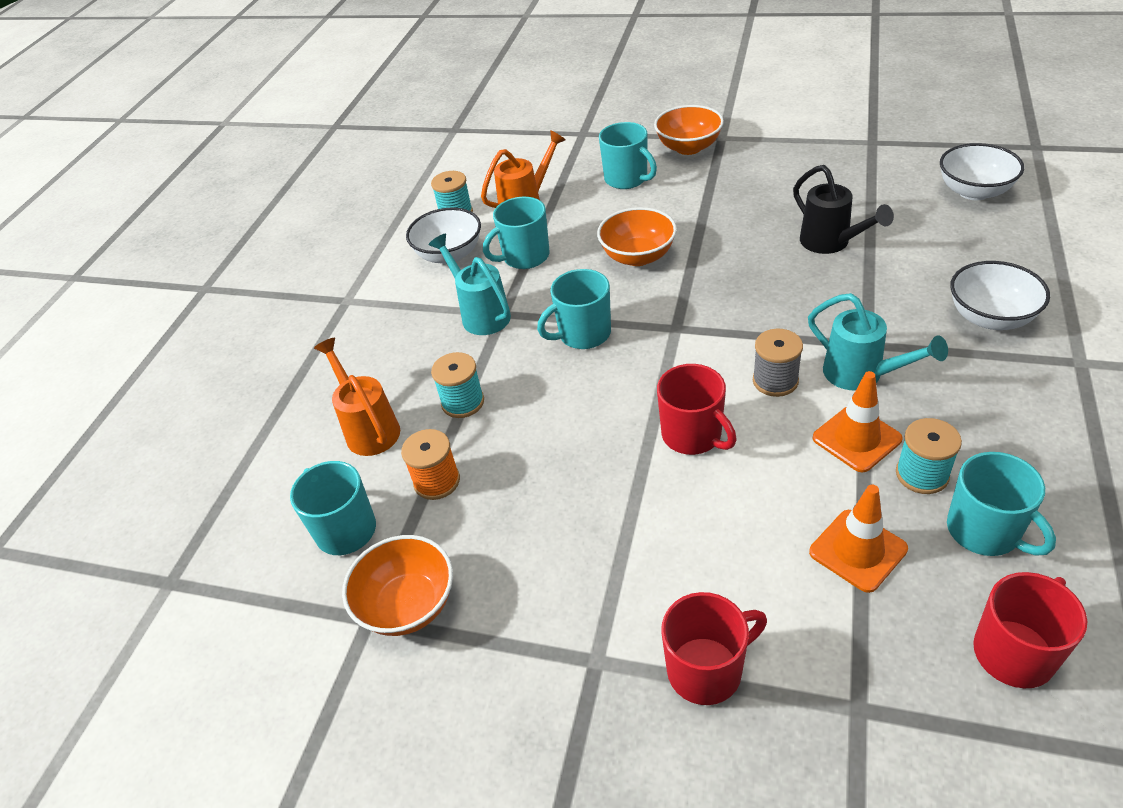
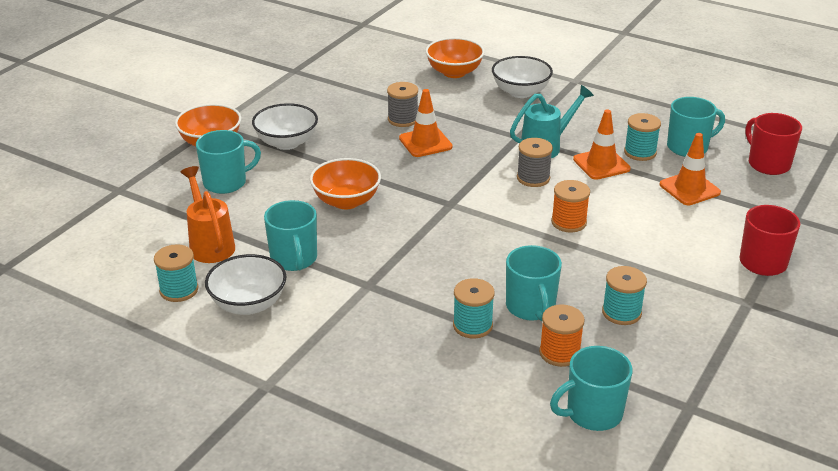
camera: 80 degrees left, 10 degrees down
orange watering can [314,338,400,456] -> none
orange bowl [342,535,453,636] -> orange bowl moved to [425,37,485,78]
turquoise watering can [429,234,511,335] -> none
turquoise mug [537,269,611,349] -> turquoise mug moved to [506,245,562,321]
red mug [657,364,737,455] -> orange spool [551,180,590,232]
black watering can [793,165,894,254] -> grey spool [387,82,418,127]
white bowl [940,143,1024,200] -> white bowl moved to [252,103,318,150]
none -> orange traffic cone [399,89,453,157]
none -> turquoise spool [602,266,647,325]

